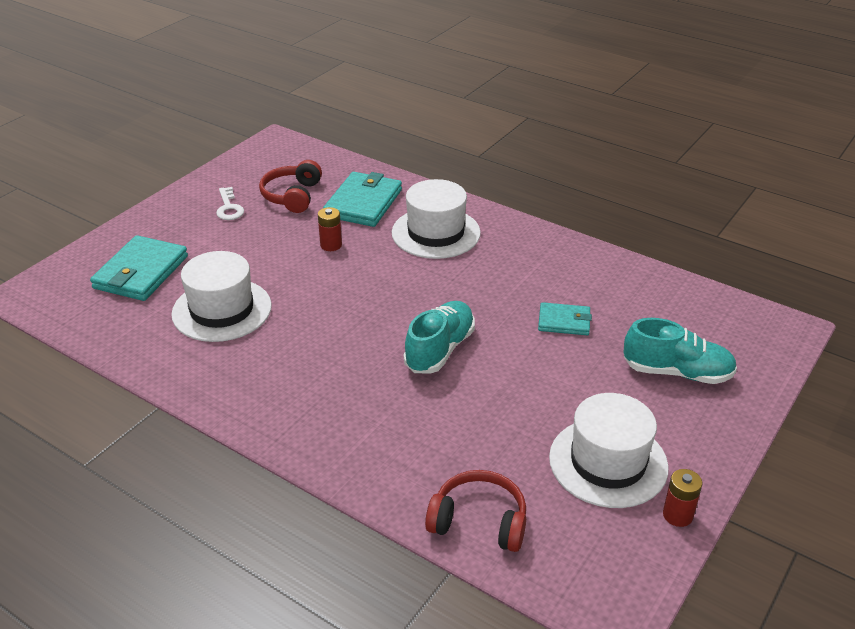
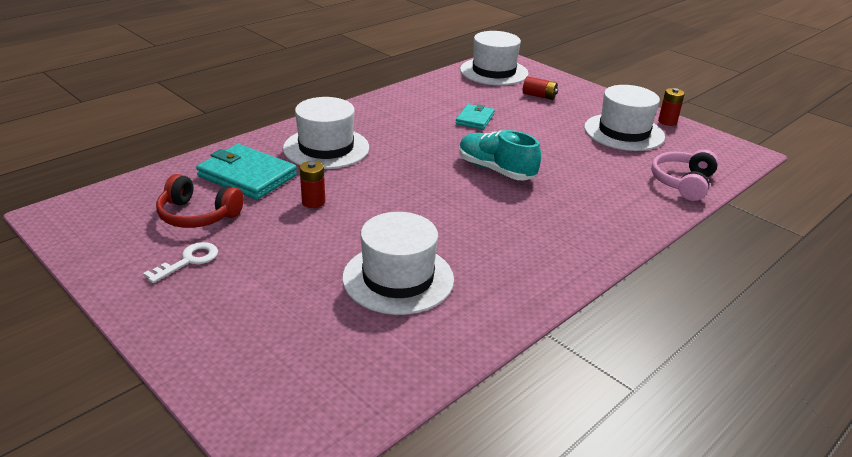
camera: 80 degrees left, 5 degrees down
turquoise wallet [90,235,188,301] -> none
white key [216,187,244,220] -> white key turned 45 degrees counterclockwise [143,242,218,283]
red headphones [425,470,526,552] -> pink headphones [651,149,719,201]
turquoise shoe [624,318,737,384] -> red battery [523,77,558,100]
none -> white hat [460,31,528,85]

